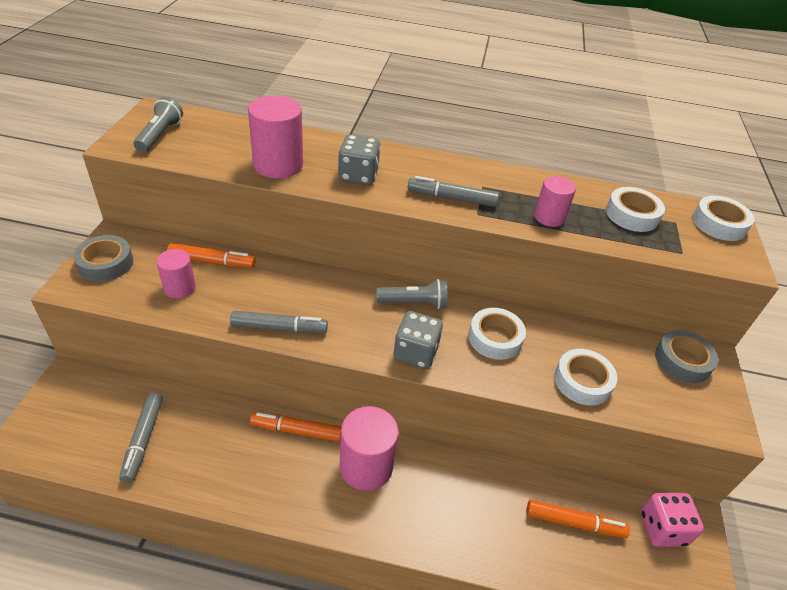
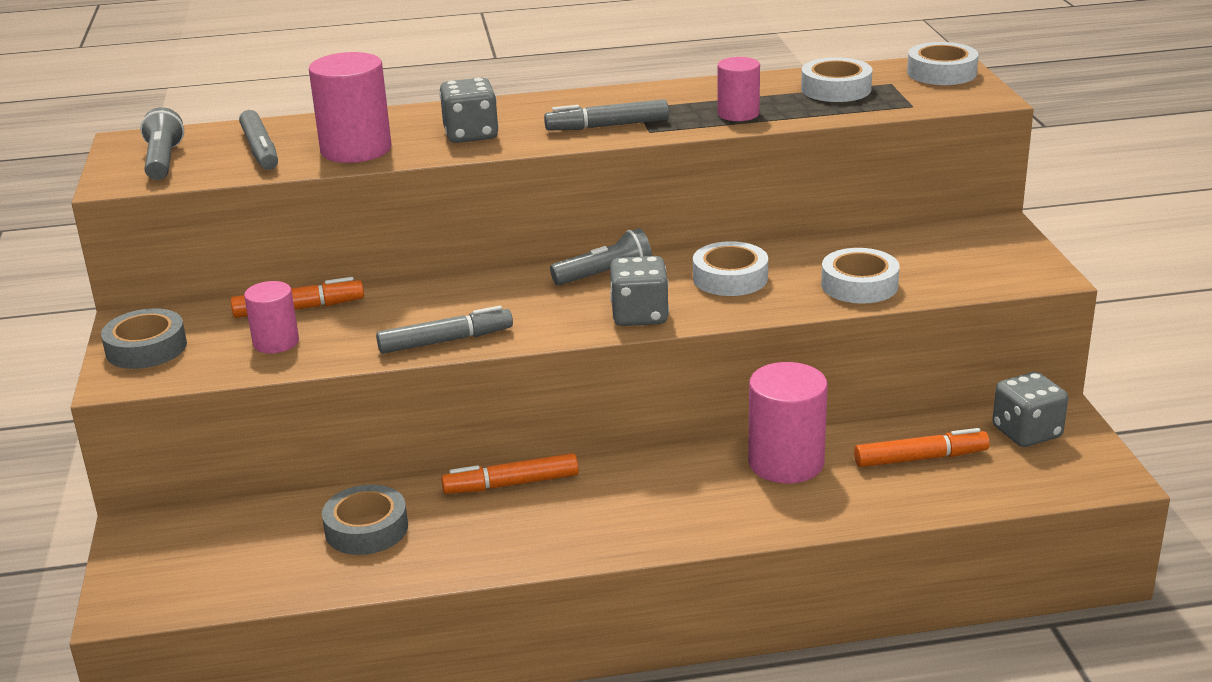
camera: 15 degrees left, 15 degrees down
grey marker [119,392,163,483] -> grey marker moved to [239,110,278,170]
pink cylinder [340,406,399,491] -> pink cylinder moved to [748,362,828,484]
pink dice [641,493,704,547] -> grey dice [992,372,1068,447]
grey tape [655,330,718,383] -> grey tape moved to [322,485,408,555]

